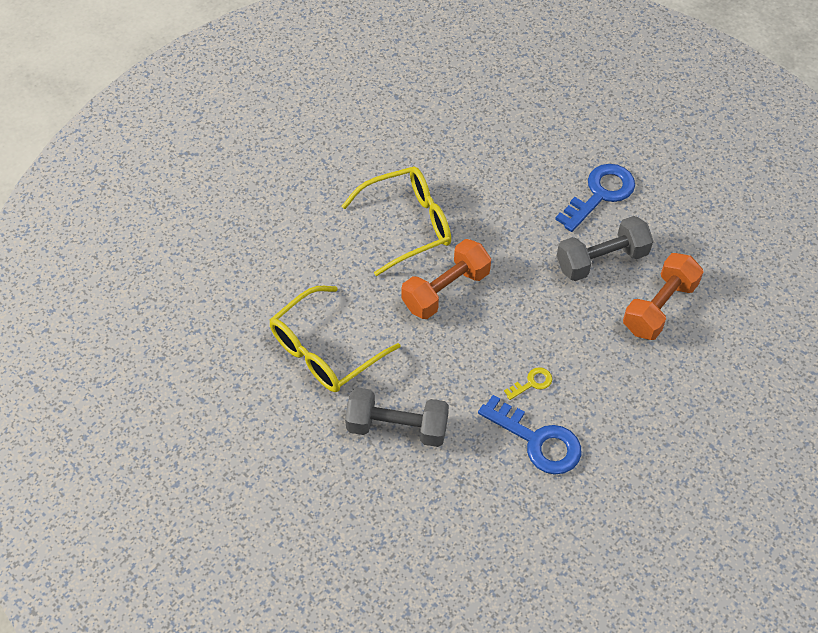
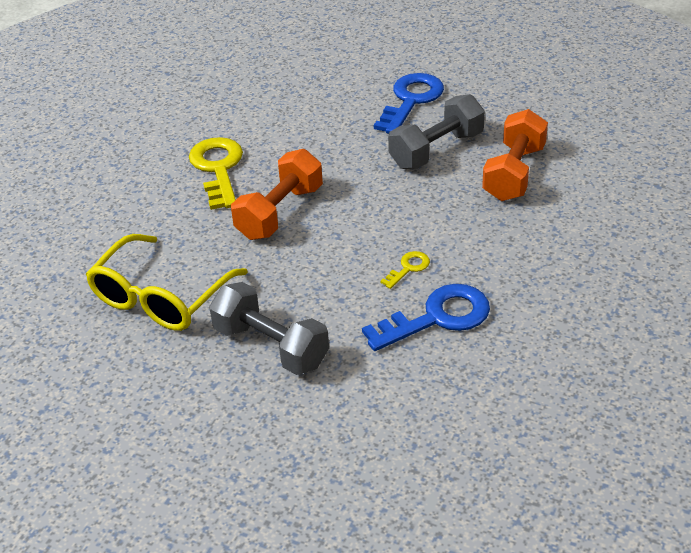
camera: 15 degrees left, 15 degrees down
yellow glasses [342,167,451,276] -> yellow key [189,137,243,210]
grey dumbbell [345,387,449,447] -> grey dumbbell turned 45 degrees clockwise [209,282,329,375]
blue key [478,395,582,475] -> blue key turned 45 degrees counterclockwise [362,284,490,351]

